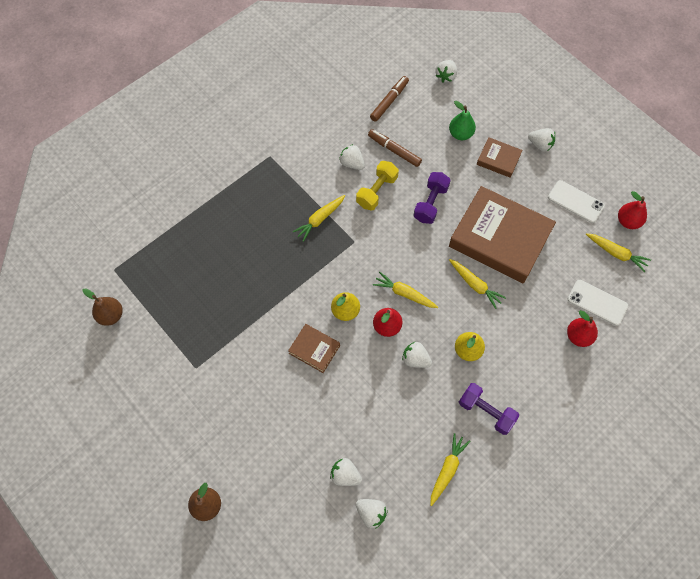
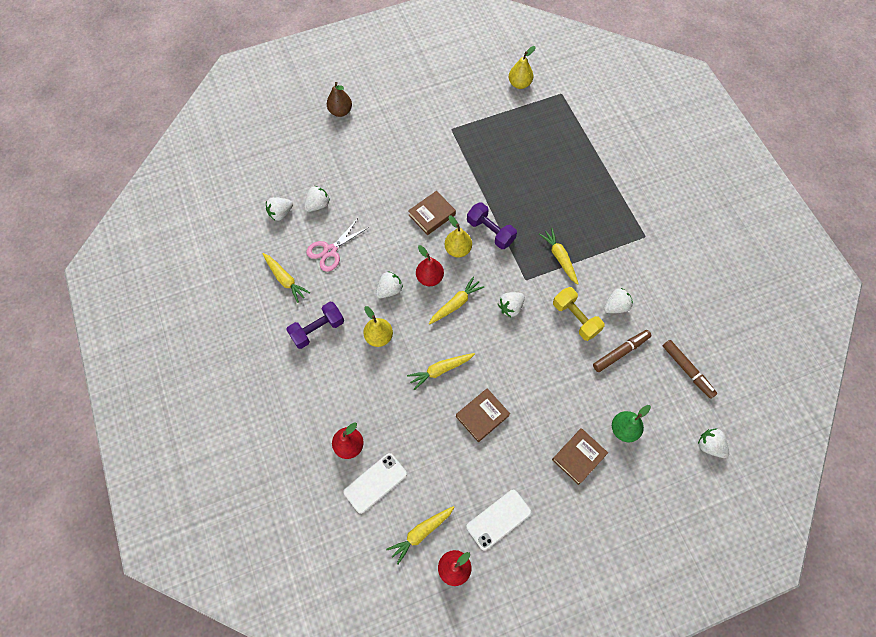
camera: 110 degrees right, 0 degrees up
brown pear [83,288,123,326] -> yellow pear [509,46,536,89]
purple dumbbell [413,172,451,224] -> purple dumbbell moved to [467,202,517,249]
brown book [449,186,556,284] -> brown book [456,388,510,442], size x0.46
white strawberry [528,128,555,152] -> white strawberry moved to [498,292,525,317]
none -> pink scissors [306,218,369,272]

